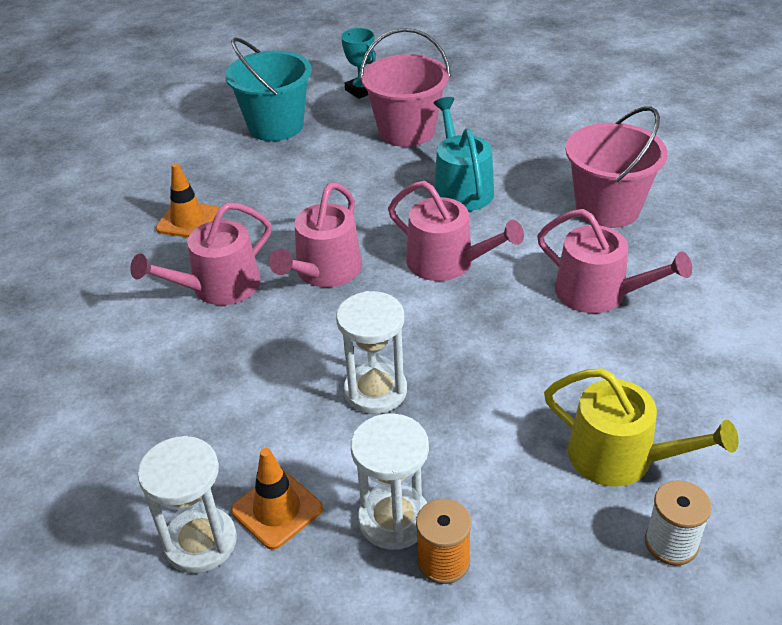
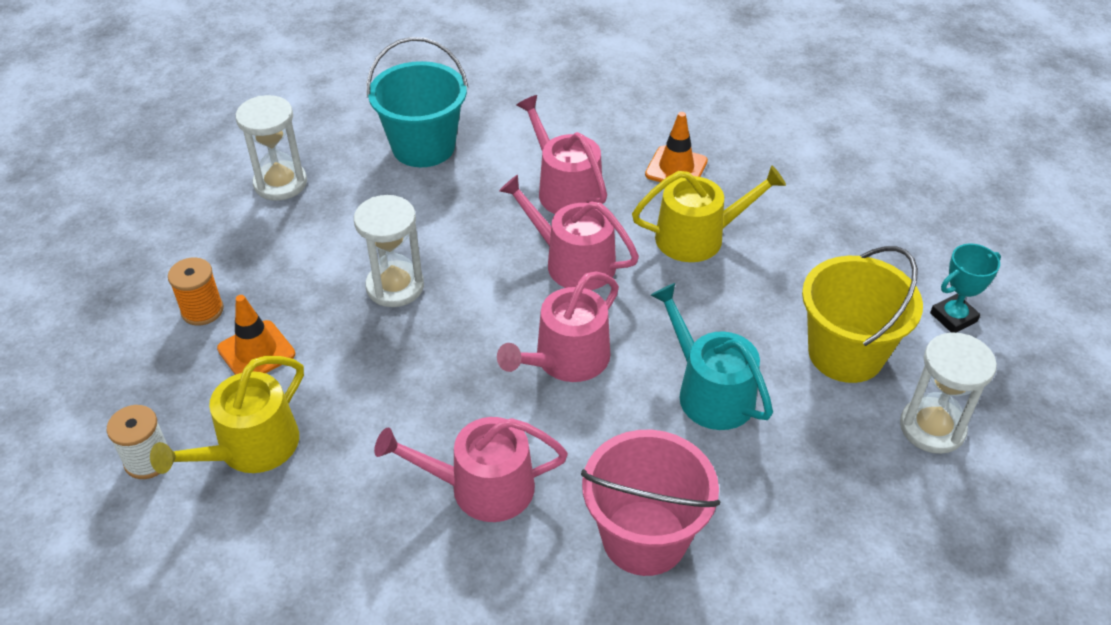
camera: 95 degrees right, 5 degrees up
turquoise bucket [225,37,312,141] -> turquoise bucket moved to [366,37,468,167]
orange traffic cone [231,448,323,550] -> orange traffic cone moved to [217,295,295,375]
white hourglass [351,413,429,550] -> white hourglass moved to [900,332,997,454]
pink bucket [360,28,451,147] -> yellow bucket [802,246,923,383]
turquoise watering can [434,97,494,211] -> turquoise watering can turned 120 degrees counterclockwise [651,283,773,430]
pink watering can [537,209,692,313] -> pink watering can turned 45 degrees clockwise [374,417,568,522]
none -> yellow watering can [632,165,786,262]

